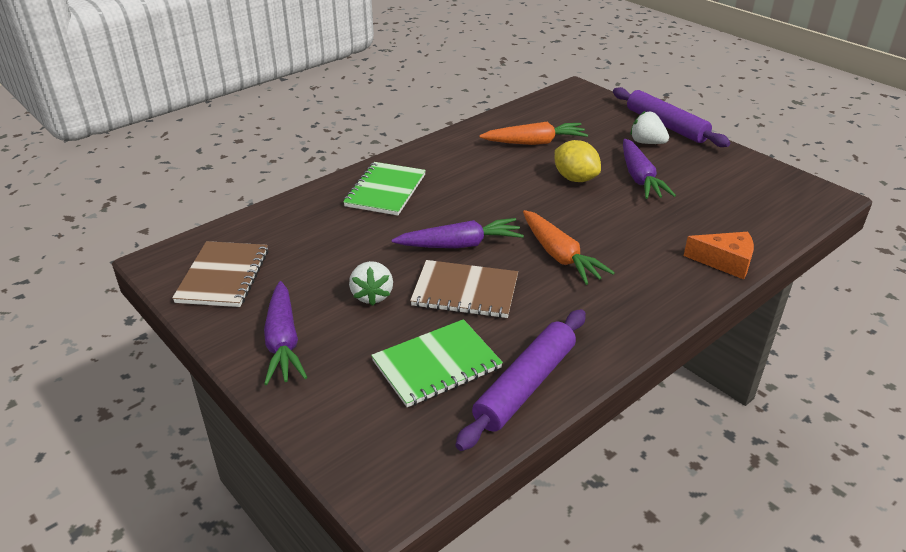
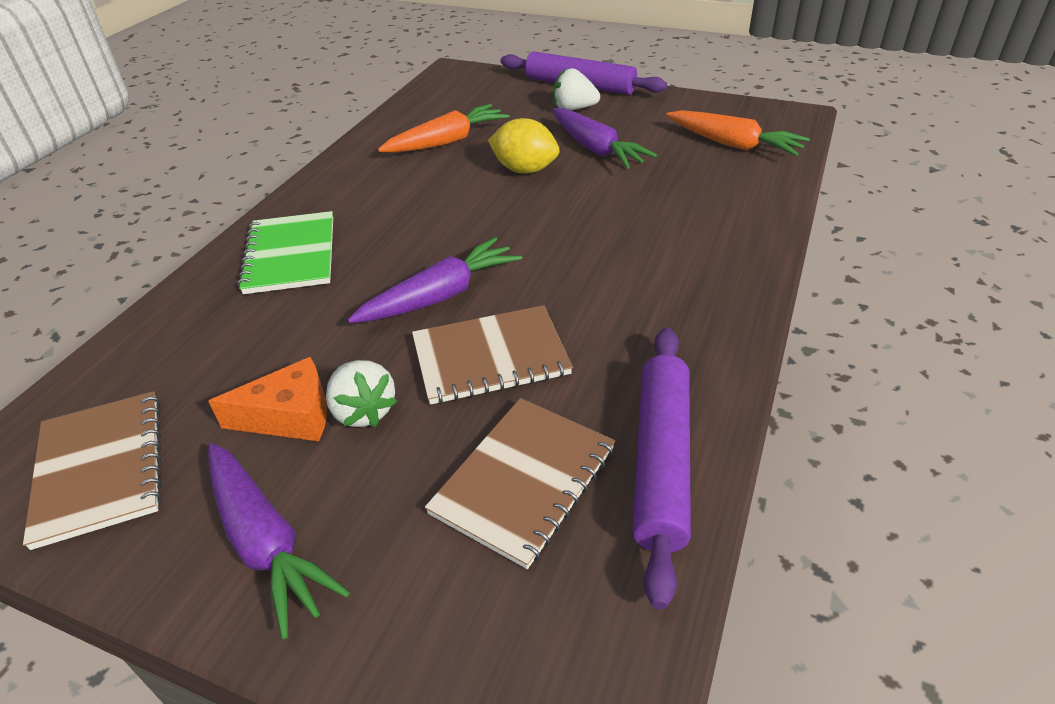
camera: 25 degrees left, 5 degrees up
green notebook [371,319,503,407] -> brown notebook [425,398,615,569]
orange carrot [523,210,615,285] -> orange carrot moved to [666,110,810,156]
orange cheese [684,232,754,279] -> orange cheese moved to [208,357,327,441]

